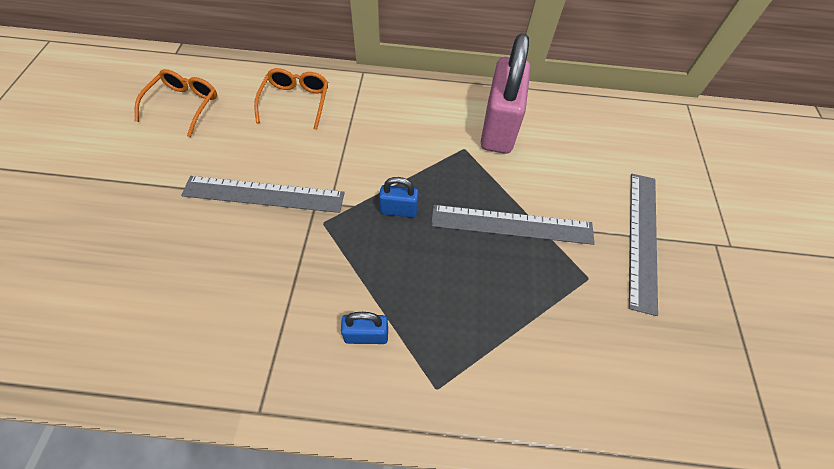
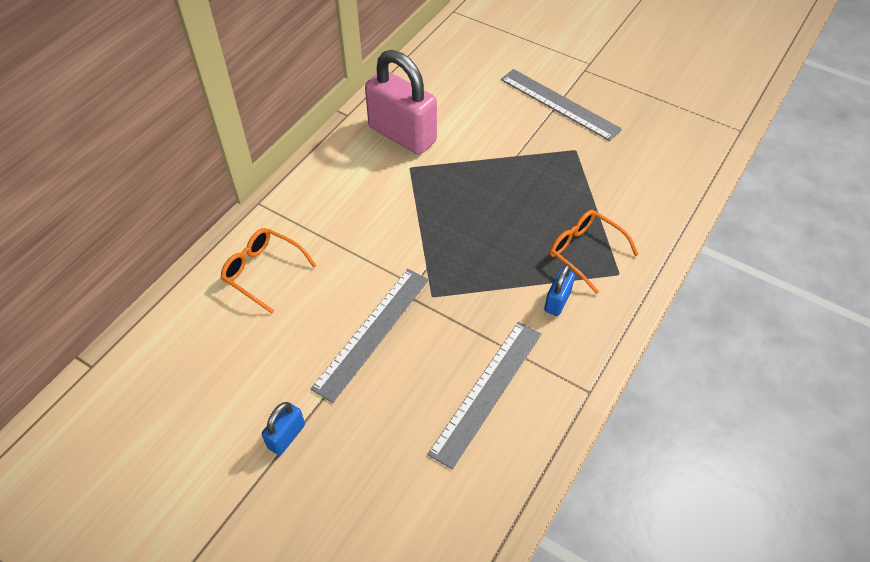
camera: 60 degrees left, 5 degrees down
orange glasses [135,69,217,137] -> orange glasses moved to [550,210,639,294]
blue padlock [379,177,419,218] -> blue padlock moved to [262,402,305,455]
grey ruler [431,205,595,245] -> grey ruler moved to [427,322,541,469]

